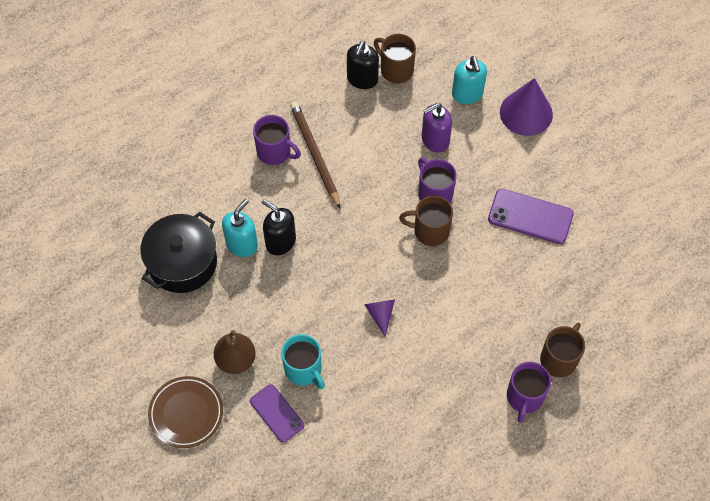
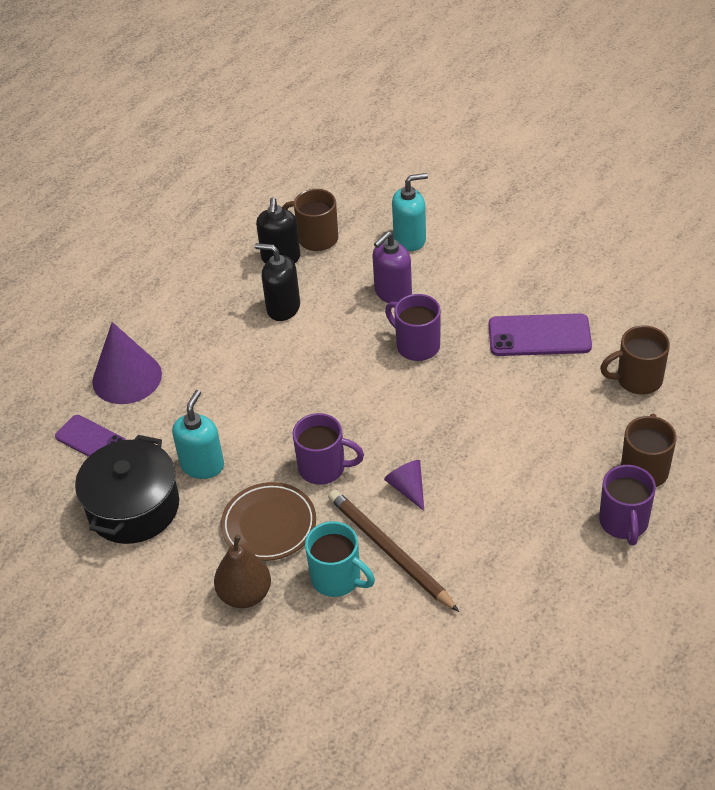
camera: 15 degrees left, 15 degrees down
brown plate [148,376,223,448] -> brown plate moved to [221,482,316,561]
purple phone [250,384,304,442] -> purple phone moved to [55,415,126,457]
purple mug [253,115,301,165] -> purple mug moved to [292,413,364,485]
black soap dispenser [262,199,296,255] -> black soap dispenser moved to [255,243,300,321]
brown pencil [290,101,341,209] -> brown pencil moved to [328,490,459,612]
brown mug [399,195,453,246] -> brown mug moved to [600,325,670,395]
turquoise soap dispenser [452,56,487,104] -> turquoise soap dispenser turned 75 degrees counterclockwise [392,173,428,251]
purple cone [500,78,553,136] -> purple cone moved to [92,322,162,404]

